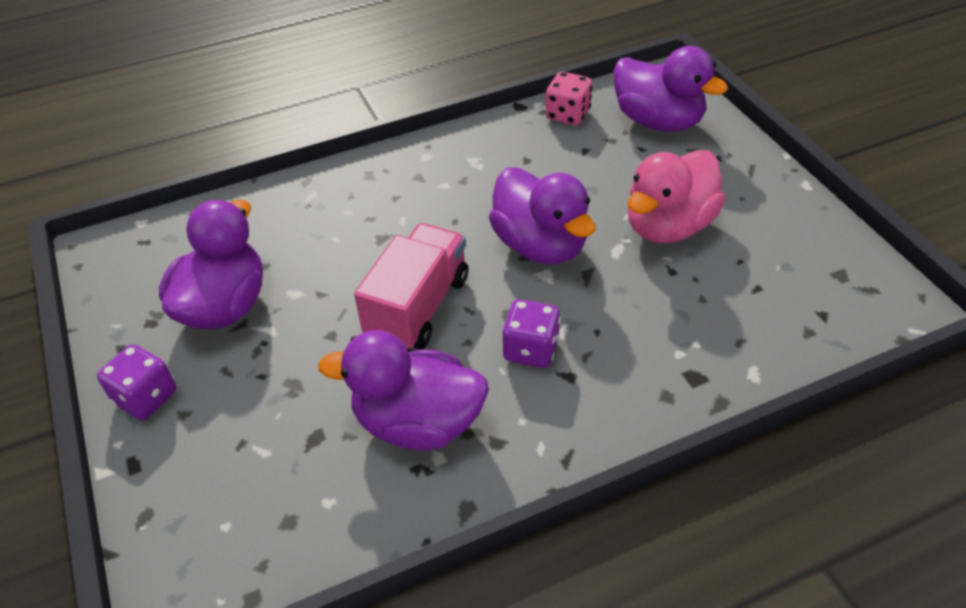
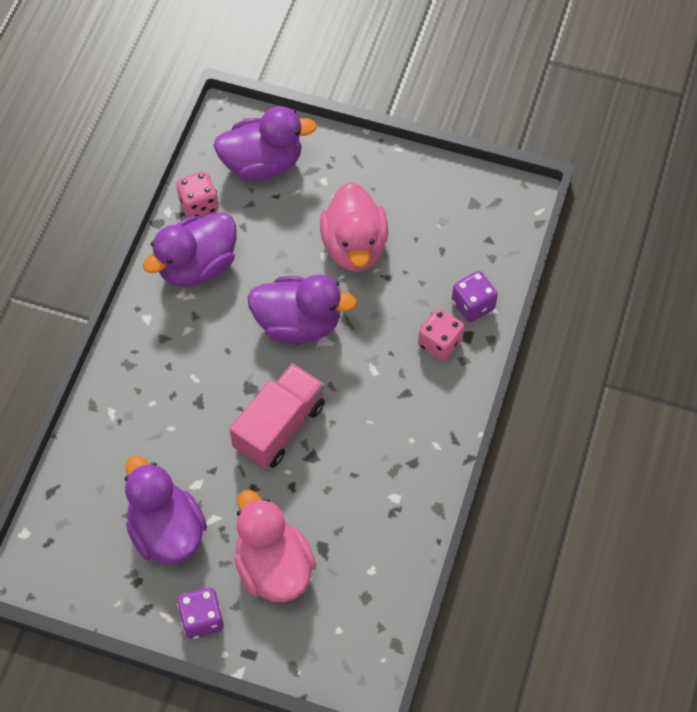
camera: 50 degrees left, 15 degrees up
purple duck [318,330,489,450] -> purple duck moved to [143,212,236,287]
pink truck [354,223,469,349] -> pink truck turned 60 degrees clockwise [230,363,325,469]
purple dice [502,299,561,368] -> purple dice moved to [452,271,498,322]
none -> pink duck [235,490,316,602]
none -> pink dice [418,309,464,361]

